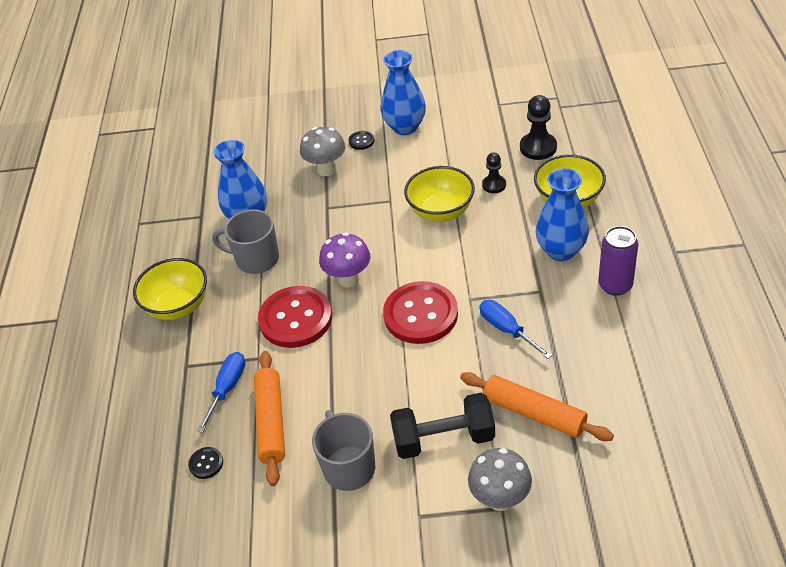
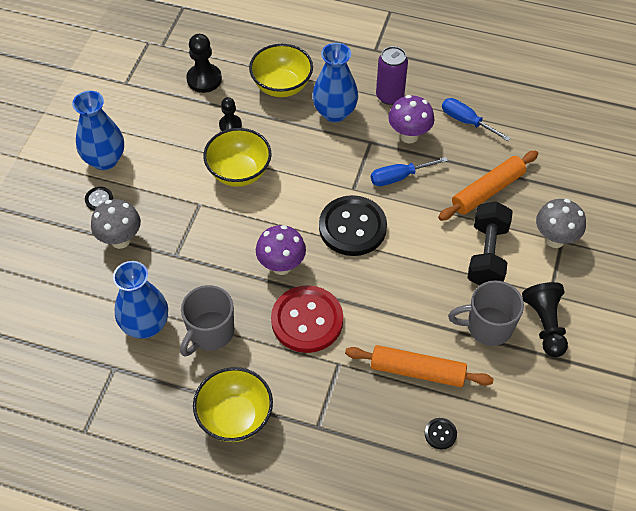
camera: 75 degrees left, 10 degrees up
blue screwdriver [197,352,246,433] -> blue screwdriver moved to [442,98,511,141]
red button [383,281,458,344] -> black button [319,195,387,256]
none -> purple mushroom [388,95,435,143]
none -> black pawn [522,282,568,357]

